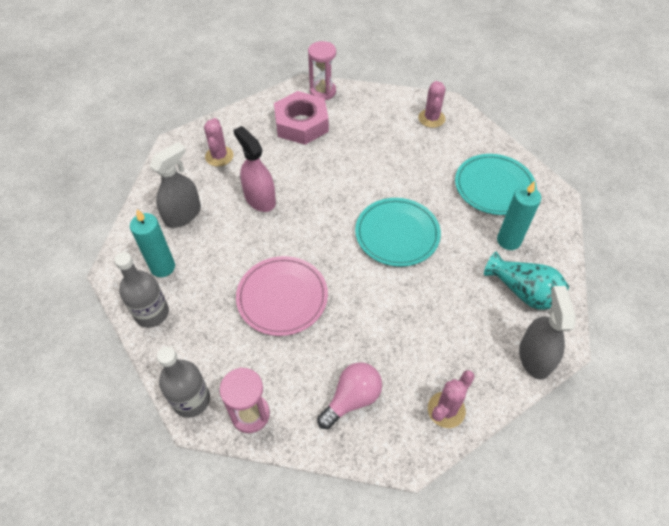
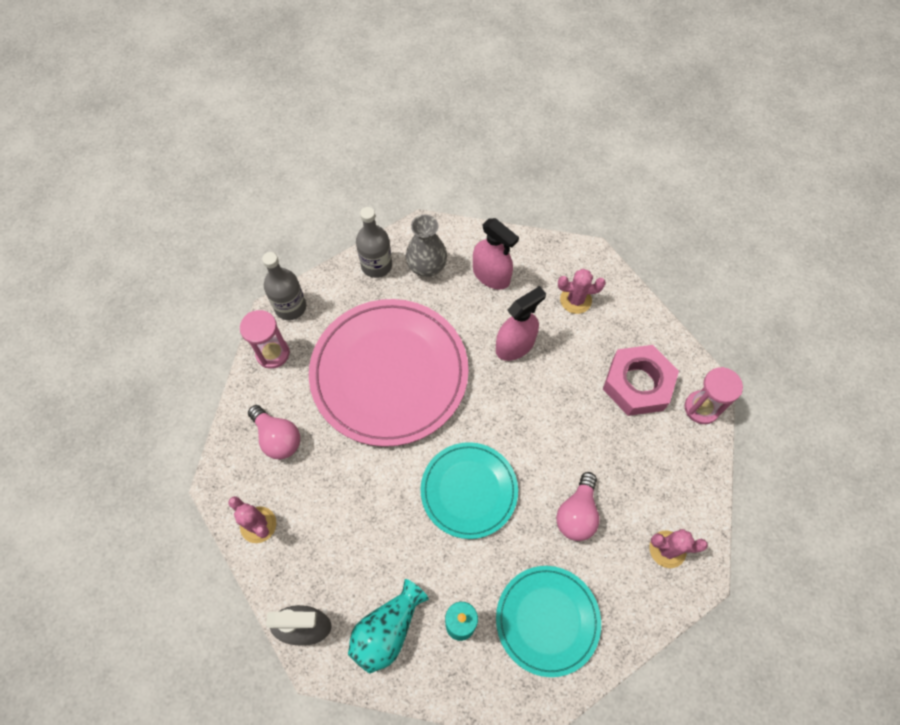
camera: 90 degrees right, 10 degrees up
turquoise candle [130,209,175,277] -> grey vase [406,215,447,277]
grey spray bottle [150,142,201,228] -> pink spray bottle [473,218,519,290]
pink plate [236,256,328,336] -> pink plate [309,299,469,447], size x1.74
none -> pink light bulb [556,472,600,541]

